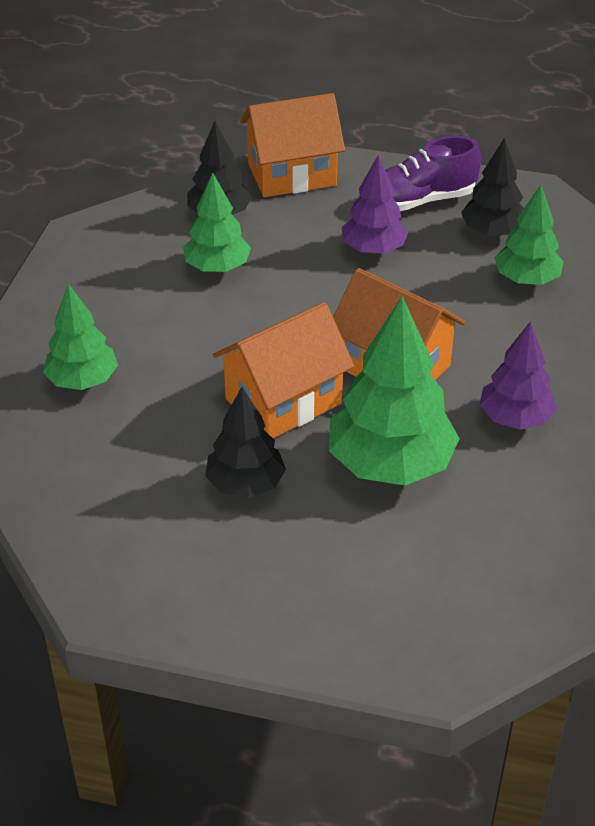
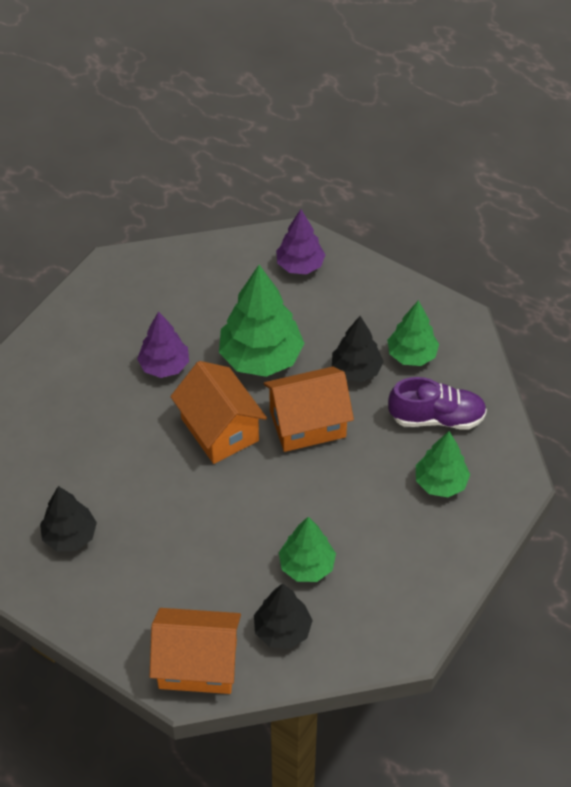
camera: 160 degrees left, 10 degrees up
purple tree [342,155,408,254] -> purple tree moved to [276,209,325,274]
purple shoe [385,136,481,211] -> purple shoe moved to [388,377,487,430]
green tree [494,185,564,285] -> green tree moved to [387,300,439,366]

